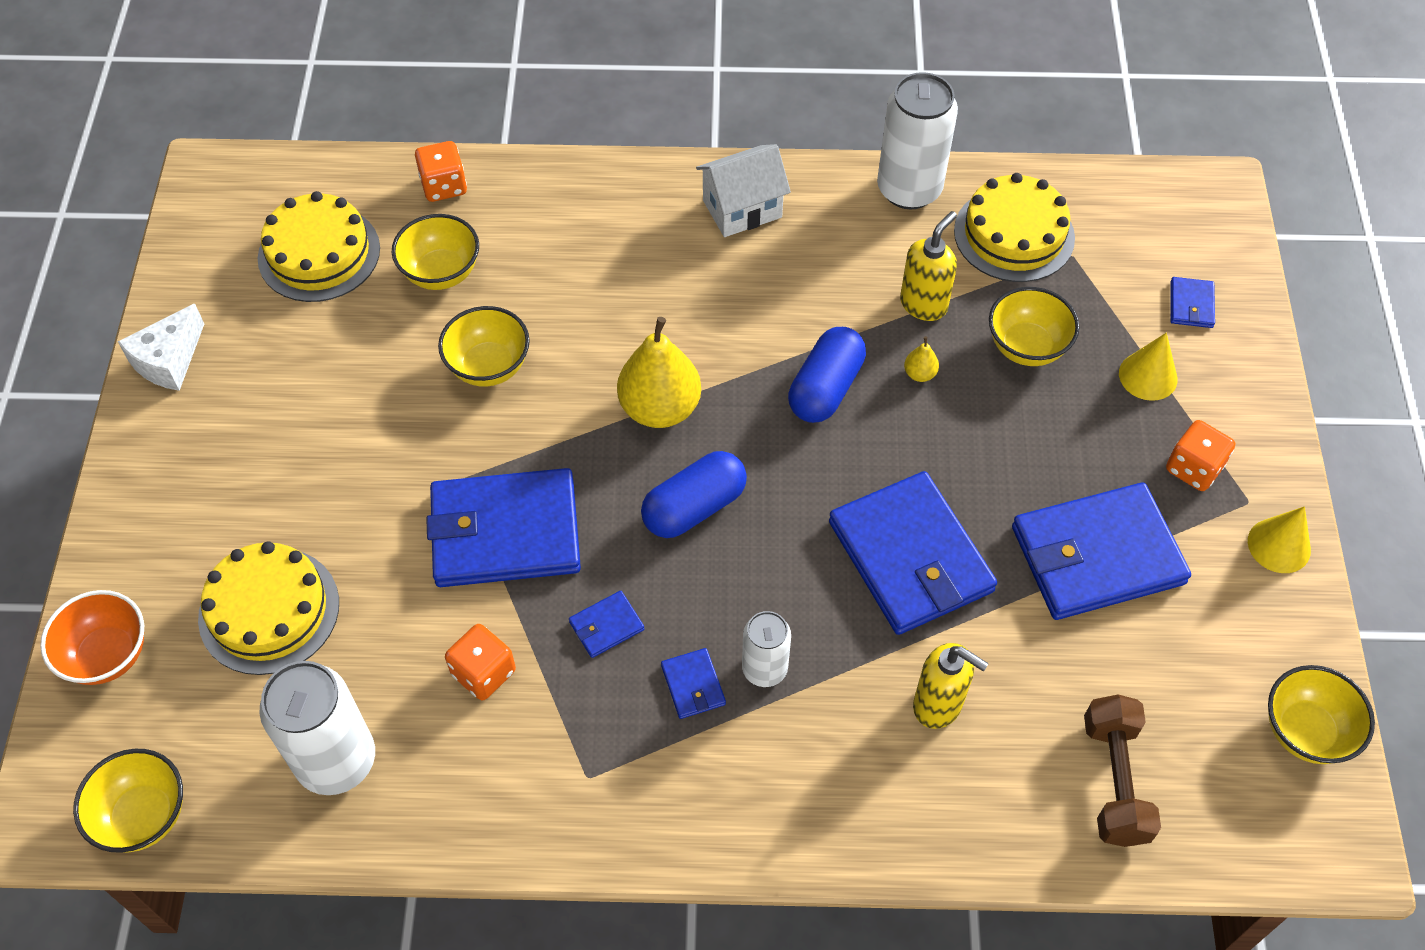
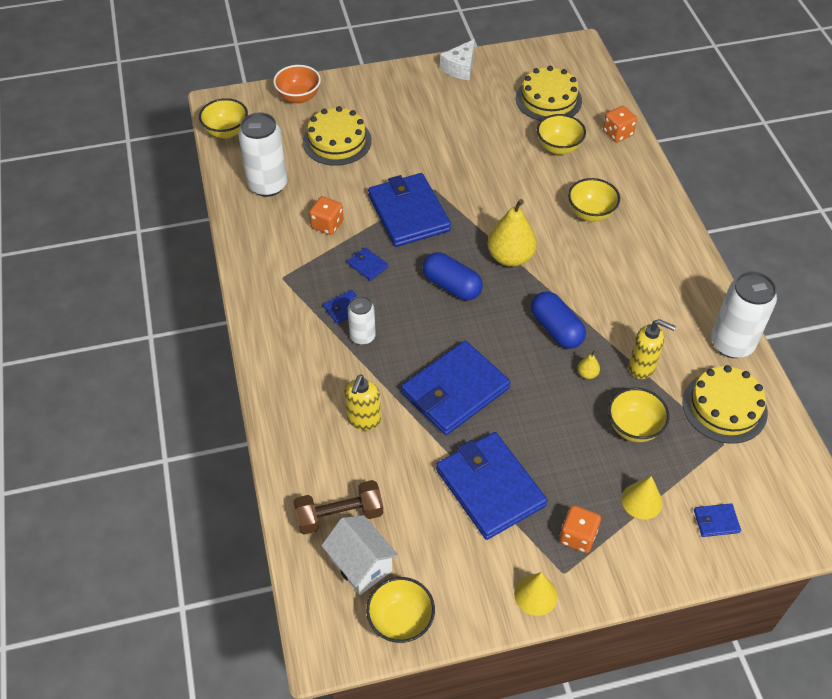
camera: 75 degrees right, 5 degrees down
white cheese [118,304,204,391] -> white cheese turned 75 degrees counterclockwise [440,39,475,80]
yellow bowl [438,306,530,387] -> yellow bowl moved to [568,178,620,222]
white house [696,144,791,237] -> white house moved to [321,515,398,595]
blue capsule [788,327,866,423] -> blue capsule turned 45 degrees clockwise [531,291,586,349]

